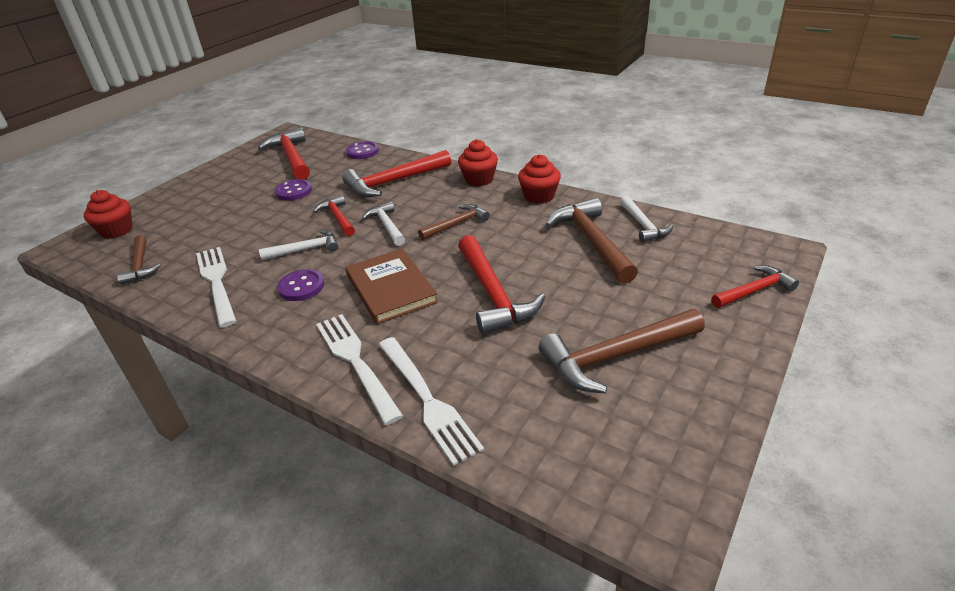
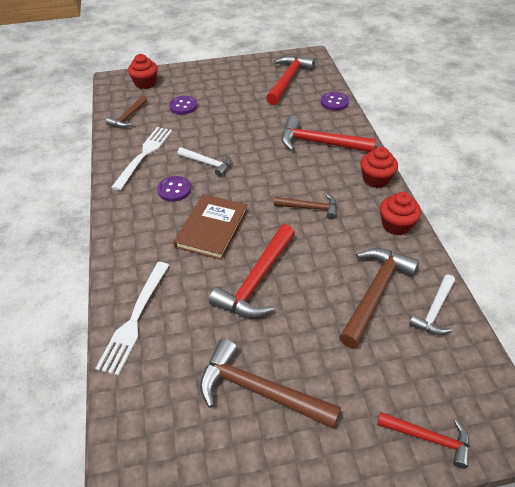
camera: 45 degrees right, 10 degrees up
purple button [275,179,312,201] -> purple button moved to [169,96,198,115]
red hammer [313,195,355,236] -> none
white fork [316,314,403,425] -> none
white hammer [362,202,405,246] -> none

